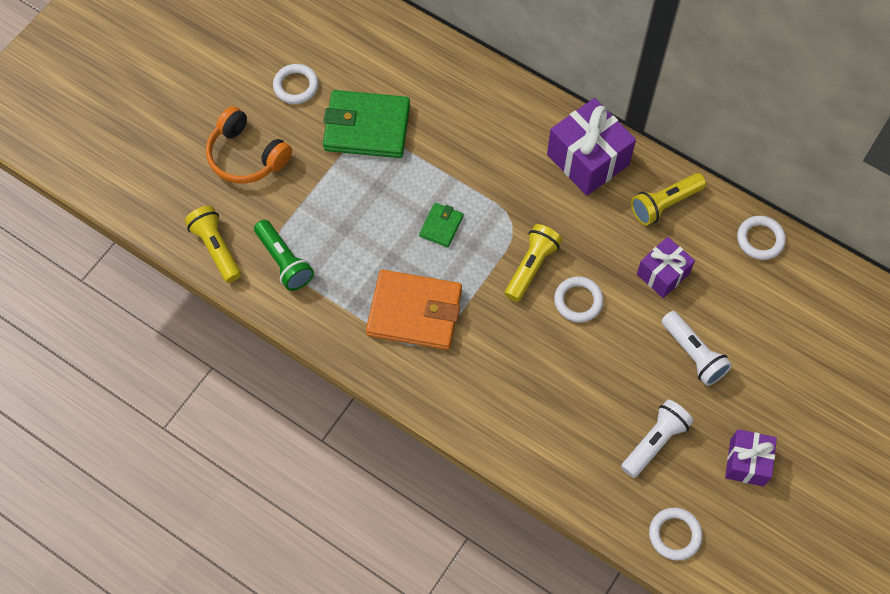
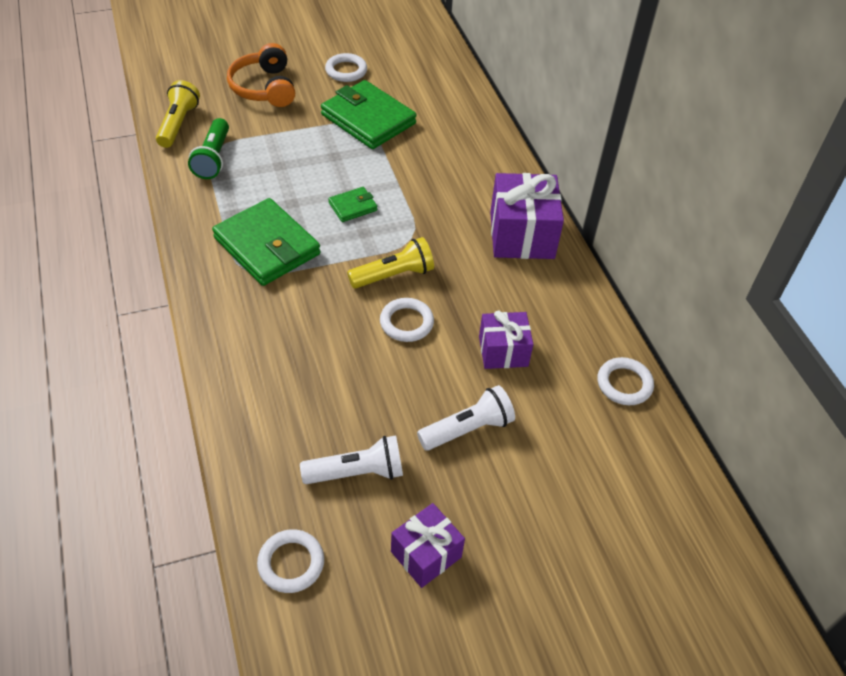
camera: 35 degrees right, 15 degrees down
orange wallet [366,270,462,350] -> green wallet [212,198,321,286]
yellow flashlight [631,173,706,226] -> none
white flashlight [661,311,732,386] -> white flashlight turned 120 degrees counterclockwise [417,385,515,451]

